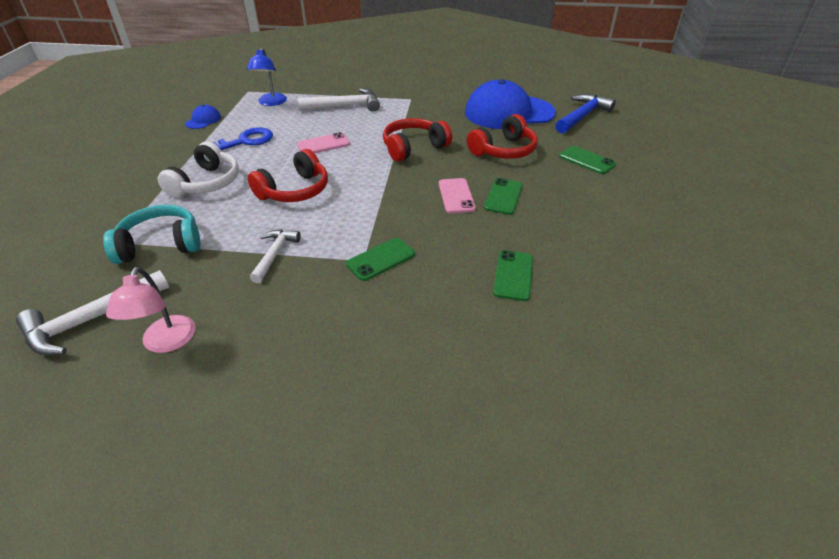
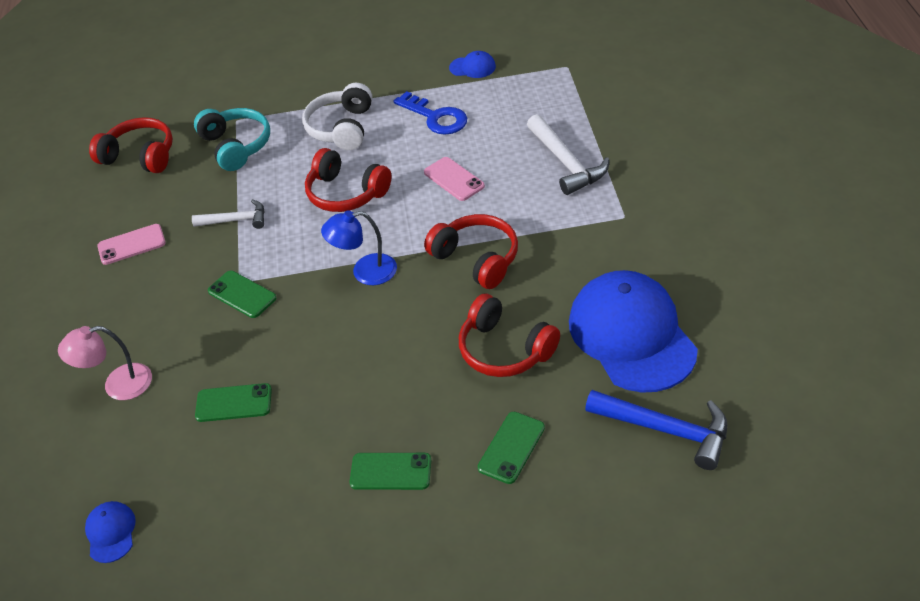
camera: 80 degrees right, 5 degrees up
white hammer [16,270,169,355] -> red headphones [89,117,173,173]
pink lamp [106,267,196,353] -> pink lamp moved to [58,326,152,400]
white headphones [158,141,239,198] -> white headphones turned 90 degrees clockwise [302,83,372,150]
blue lamp [247,48,287,106] -> blue lamp moved to [321,211,397,285]
pink phone [439,178,476,213] -> pink phone moved to [97,224,166,265]
green phone [484,178,523,215] -> green phone moved to [350,453,431,490]
none -> blue cap [85,501,136,563]

